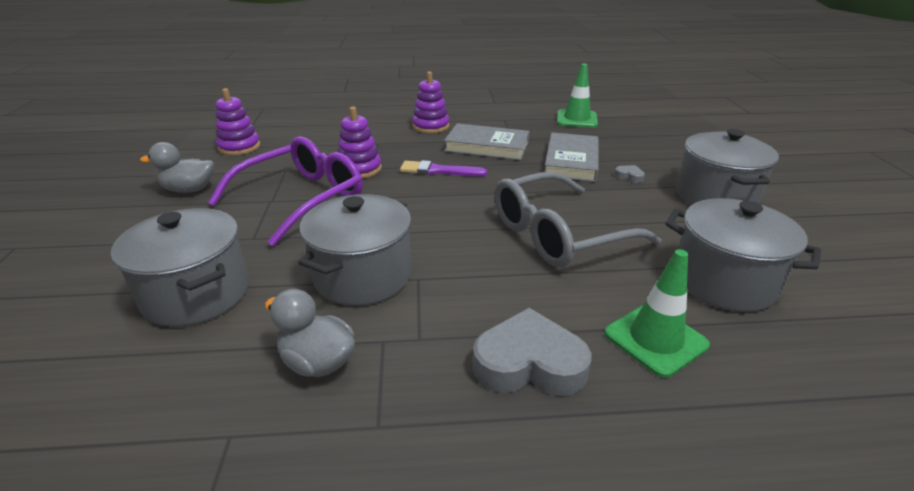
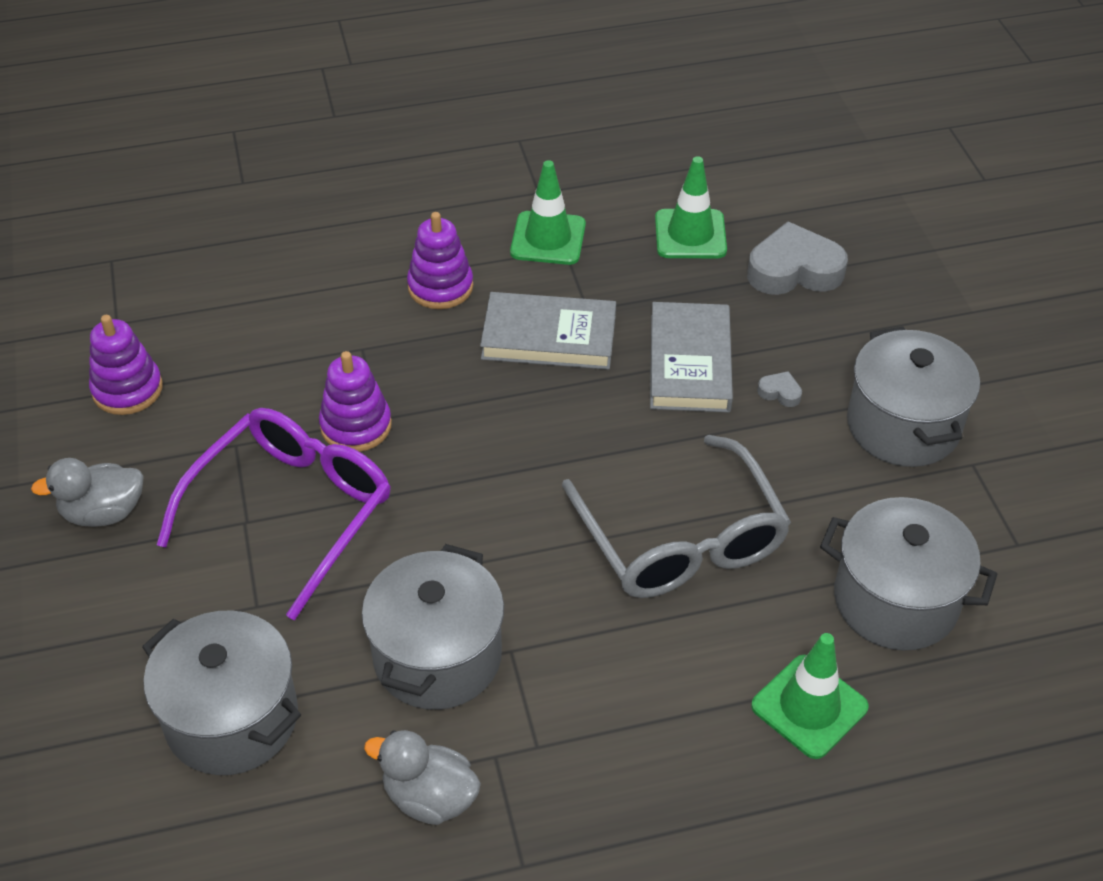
camera: 10 degrees left, 15 degrees up
purple brush [400,160,487,177] -> none
grey heart [473,308,592,396] -> grey heart moved to [747,222,848,295]
grey glasses [494,172,661,268] -> grey glasses turned 75 degrees counterclockwise [562,435,791,598]
none -> green traffic cone [510,160,586,265]

